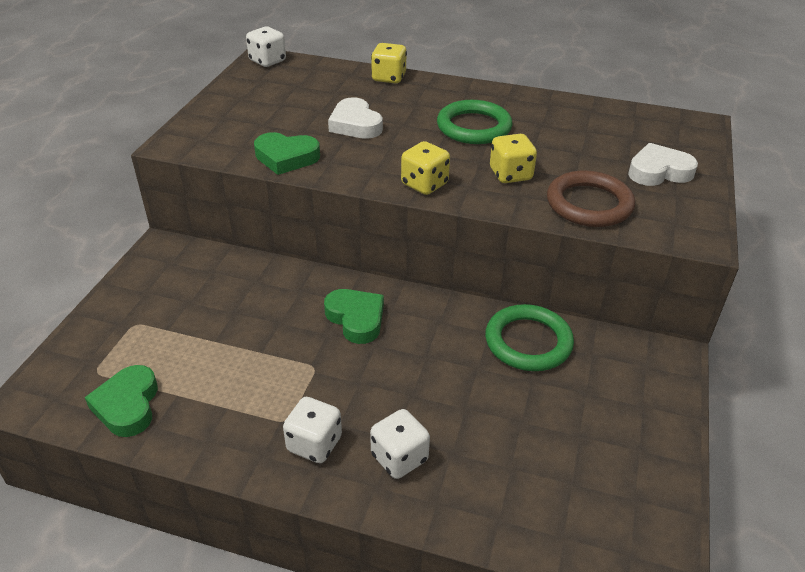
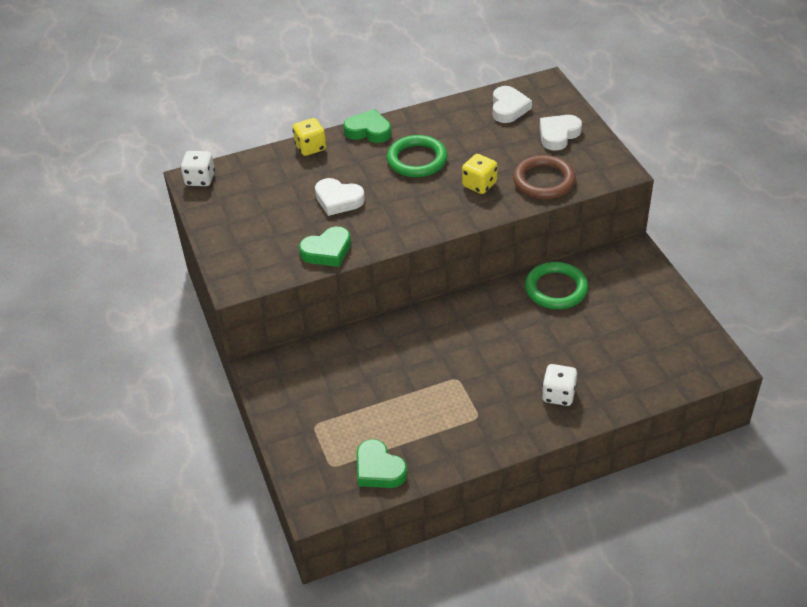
camera: 35 degrees left, 5 degrees up
white dice [283,397,342,463] -> none
green heart [324,289,384,344] -> green heart moved to [343,109,391,143]
yellow dice [401,141,450,195] -> none
none -> white heart [493,86,532,123]

